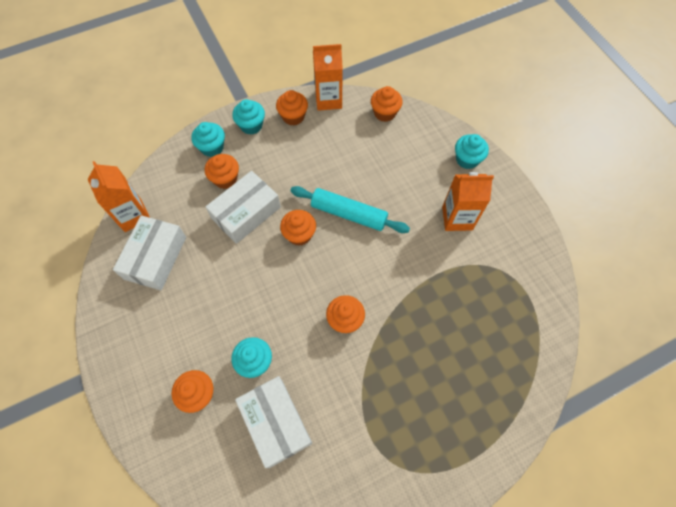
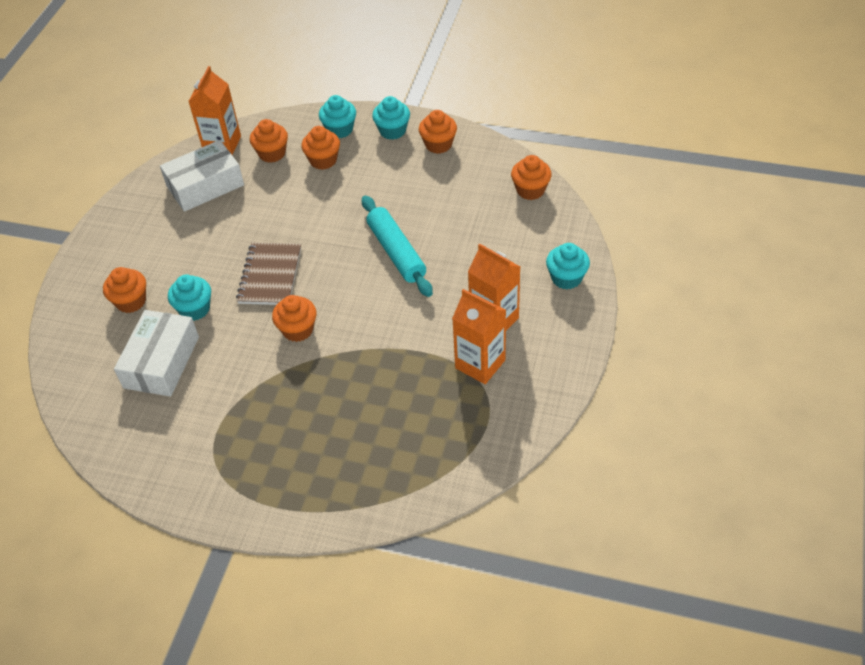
camera: 45 degrees right, 15 degrees down
white box [206,171,281,244] -> none
orange cupcake [280,210,316,246] -> orange cupcake moved to [250,119,288,163]
orange carton [313,44,343,111] -> orange carton moved to [452,289,506,384]
none -> brown notebook [236,243,301,305]

